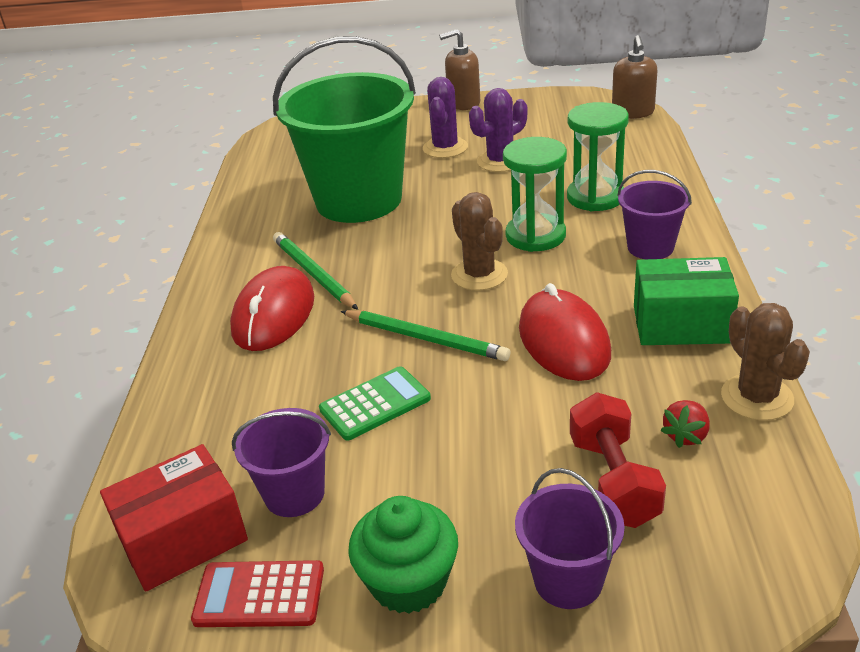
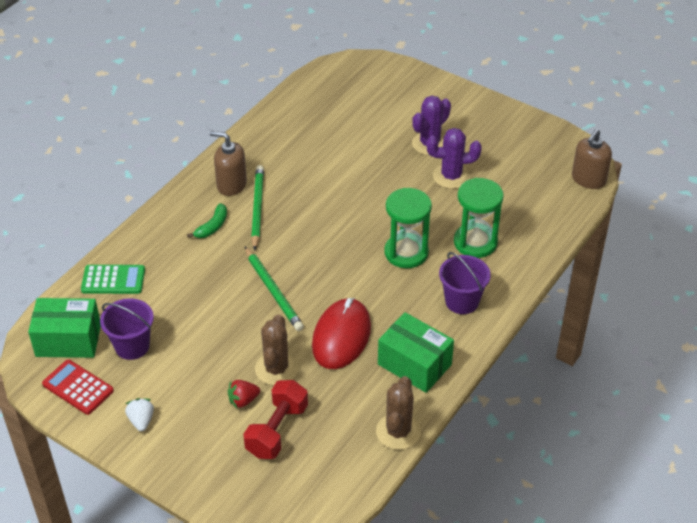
camera: 30 degrees right, 10 degrees up
red box [100,444,248,592] -> green box [28,298,101,358]
red mouse [230,266,314,351] -> green banana [187,203,227,238]
green bucket [273,36,416,223] -> none
green calculator [319,366,431,441] -> green calculator moved to [81,265,145,294]
green cupcake [348,496,458,614] -> white strawberry [125,398,154,431]
brown soap dispenser [439,29,480,110] -> brown soap dispenser moved to [210,131,247,196]
brown cactus [451,192,508,291] -> brown cactus moved to [255,315,298,386]
purple bucket [515,468,625,609] -> none
red strawberry [660,400,710,448] -> red strawberry moved to [228,380,260,408]

